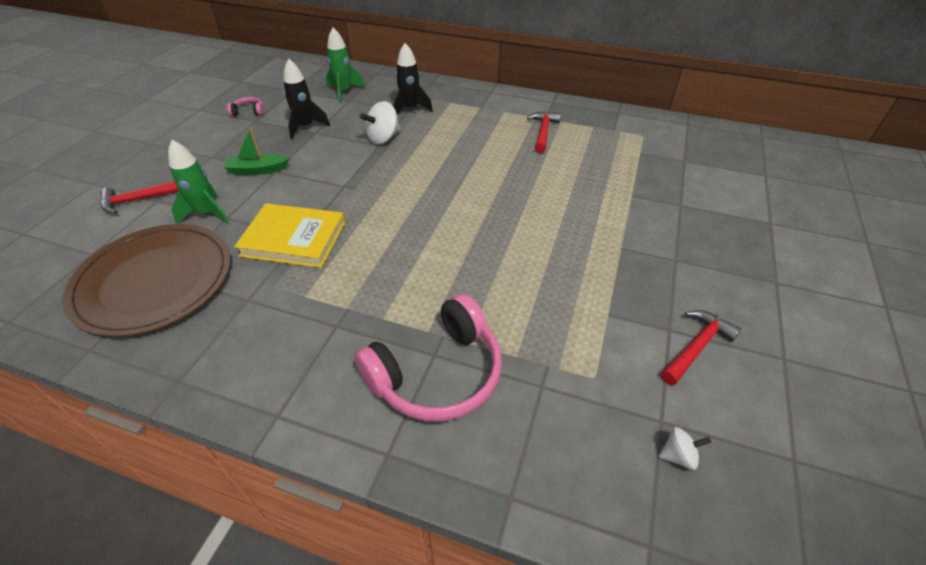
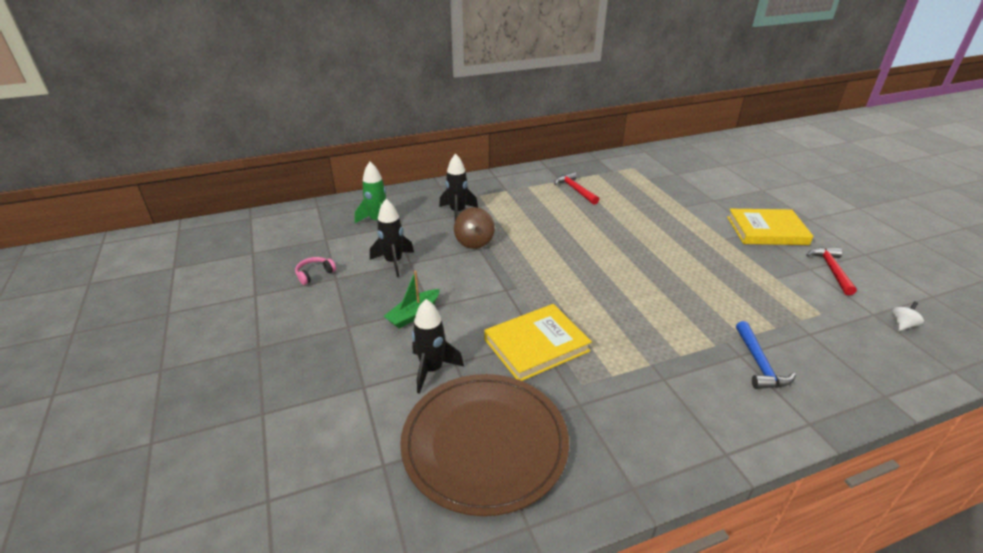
camera: 40 degrees left, 10 degrees down
red hammer [101,181,179,214] -> none
green rocket [168,140,229,224] -> black rocket [412,299,464,394]
pink headphones [354,294,502,421] -> blue hammer [736,321,796,389]
white spinning top [360,101,401,144] -> brown spinning top [454,207,495,249]
none -> yellow book [727,209,814,245]

